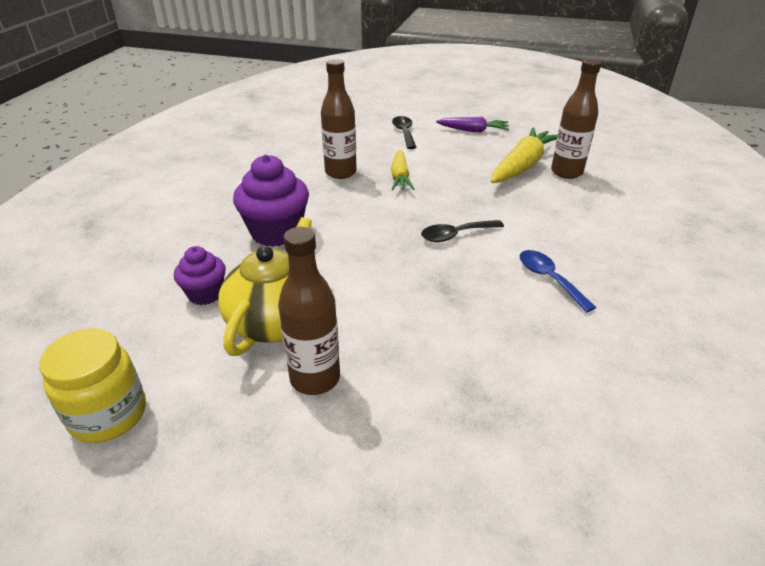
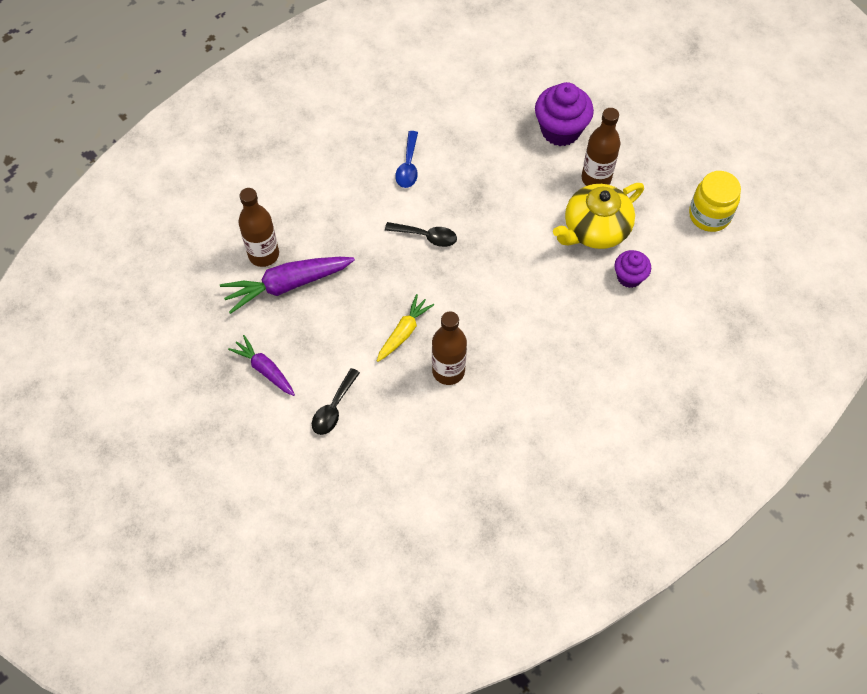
camera: 145 degrees left, 25 degrees up
purple cupcake [233,154,309,247] -> purple cupcake moved to [535,82,594,146]
yellow carrot [491,127,558,183] -> purple carrot [220,257,355,314]

